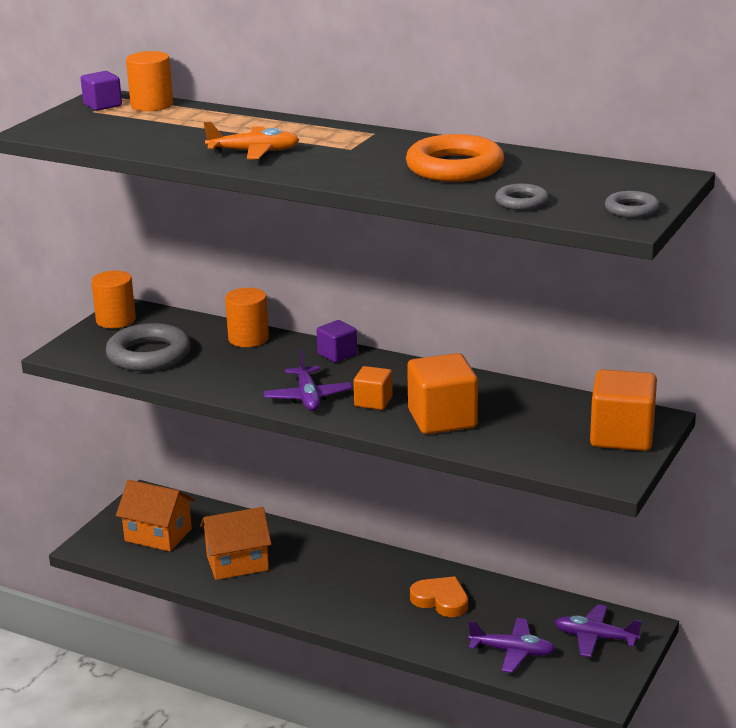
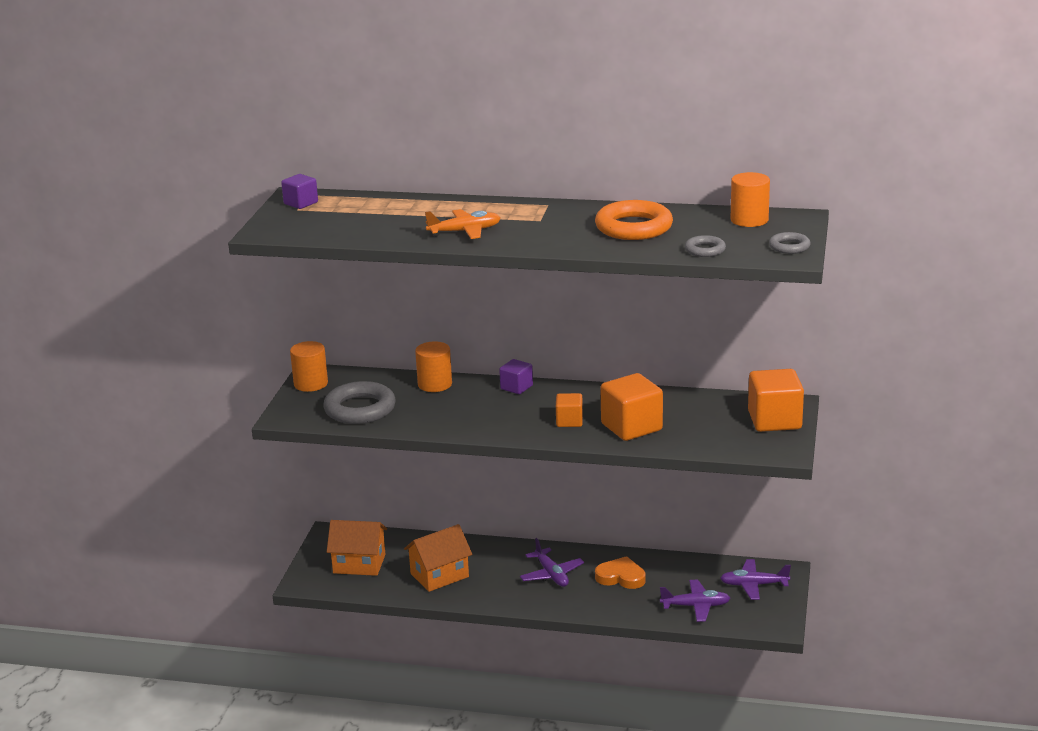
camera: 15 degrees left, 0 degrees up
orange cylinder [126,51,173,111] -> orange cylinder moved to [730,172,770,227]
purple plane [263,350,353,411] -> purple plane moved to [520,538,584,587]

